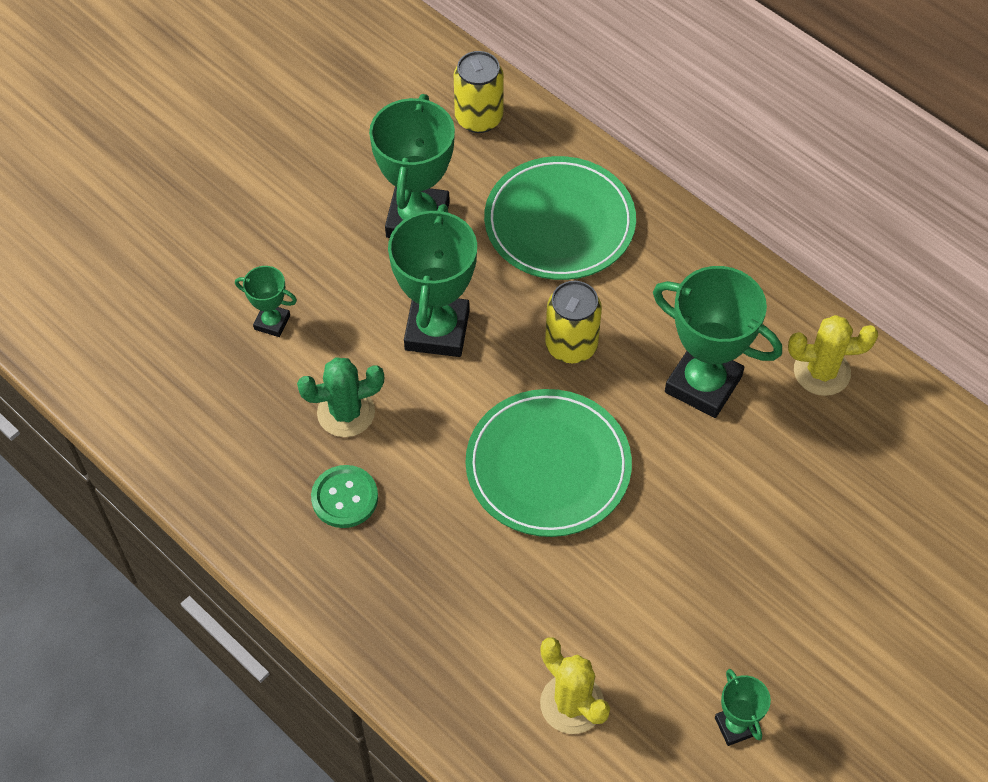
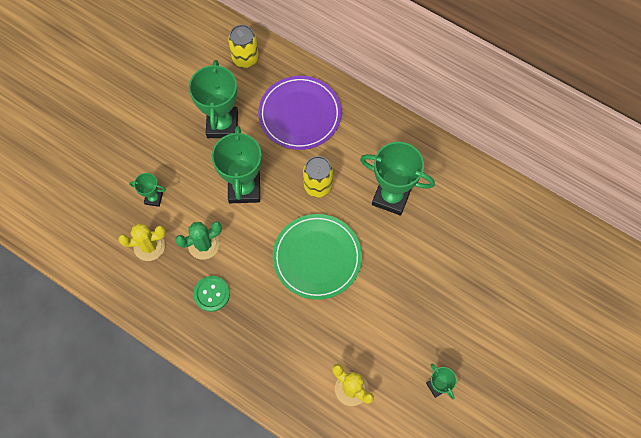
camera: 10 degrees left, 10 degrees up
green plate [484,156,636,280] -> purple plate [258,76,341,150]
yellow cactus [788,315,878,396] -> yellow cactus moved to [118,223,166,261]

